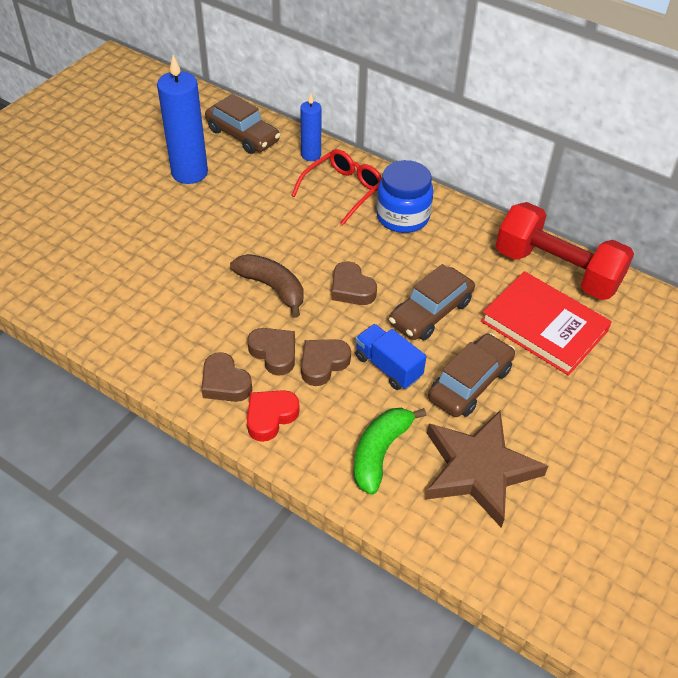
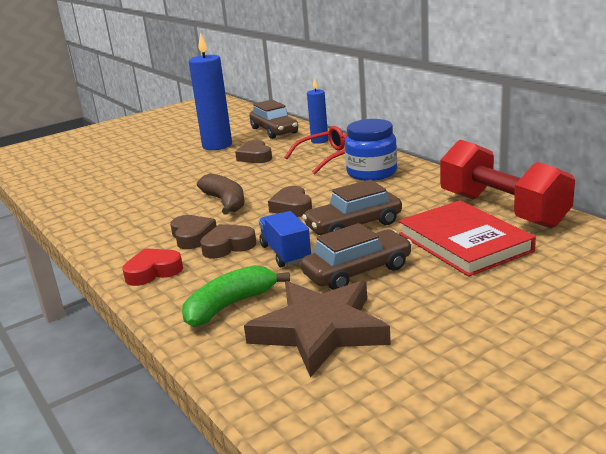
camera: 25 degrees right, 25 degrees down
brown heart [201,352,252,402] -> brown heart moved to [235,140,272,163]

